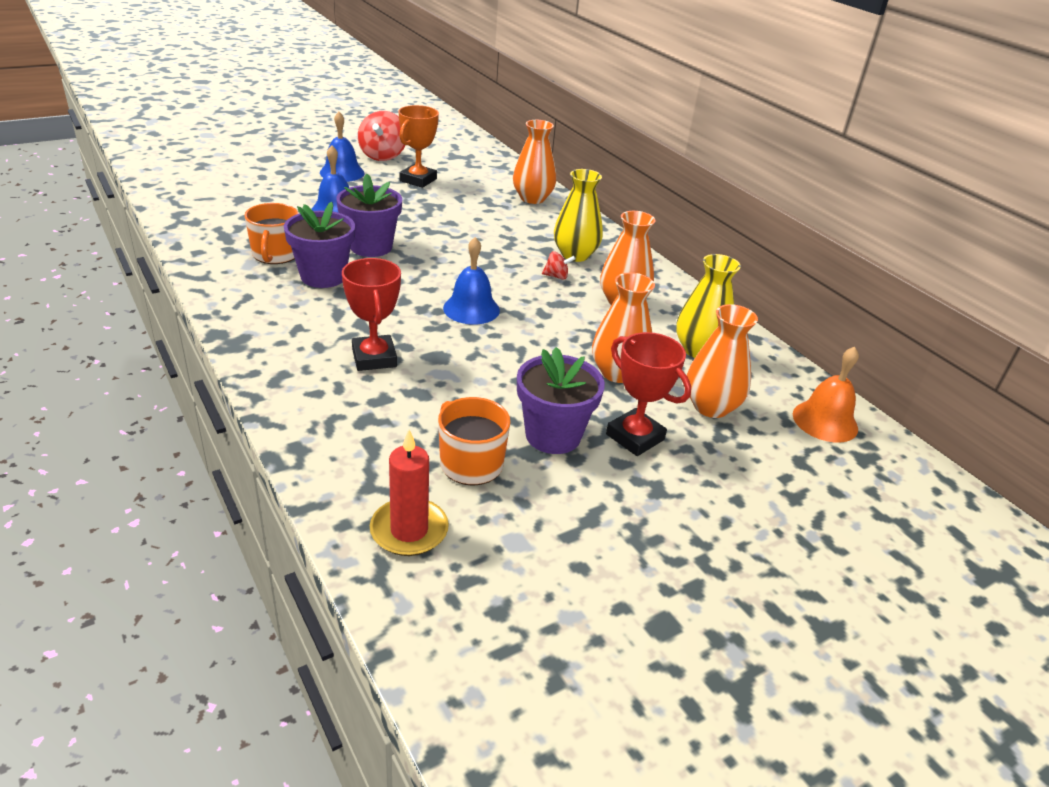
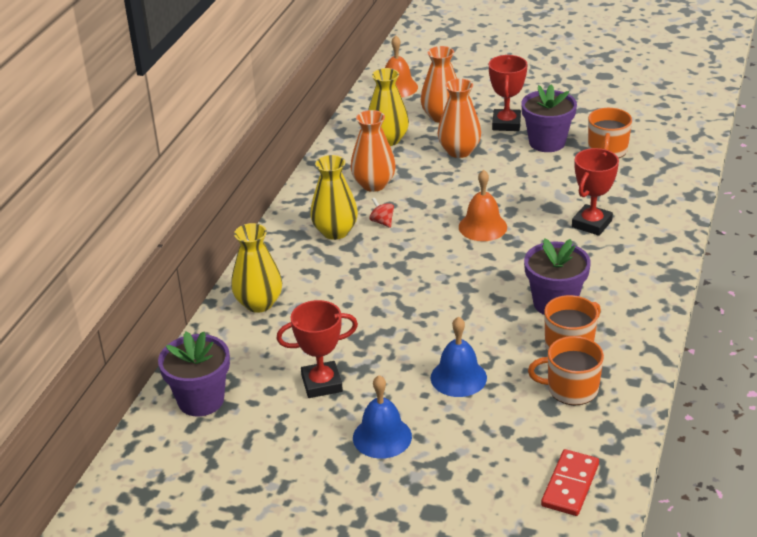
camera: 125 degrees left, 0 degrees up
purple flower pot [336,174,402,257] -> purple flower pot moved to [158,331,230,416]
red spinning top [358,111,405,161] -> none
red candle [370,429,449,556] -> none
orange trophy [399,105,439,188] -> red trophy [276,300,358,398]
blue bell [443,237,500,325] -> orange bell [459,170,507,241]
orange vase [513,120,556,204] -> yellow vase [231,223,282,313]
none -> orange mug [528,336,604,405]
none -> red domino [541,449,599,516]

